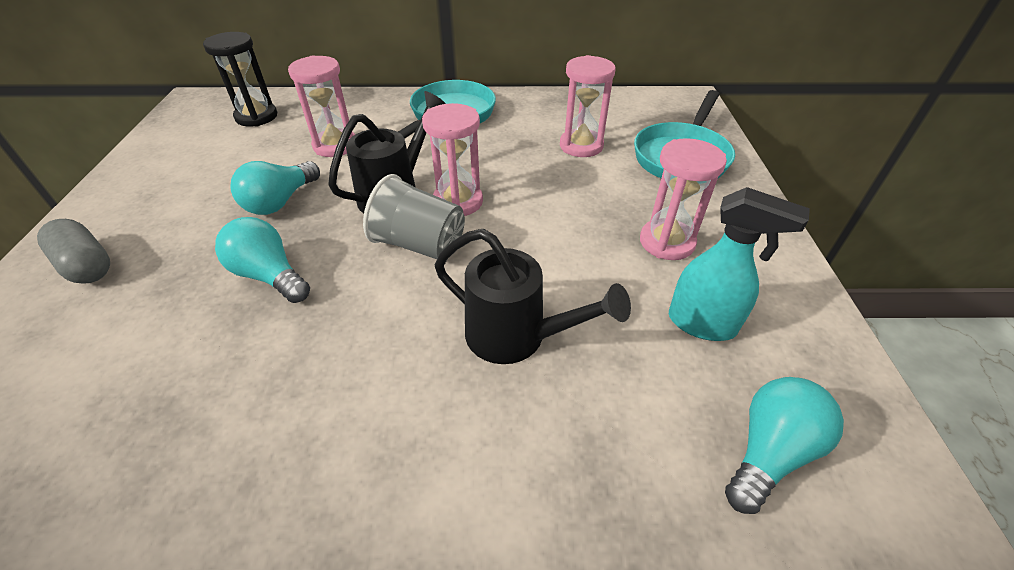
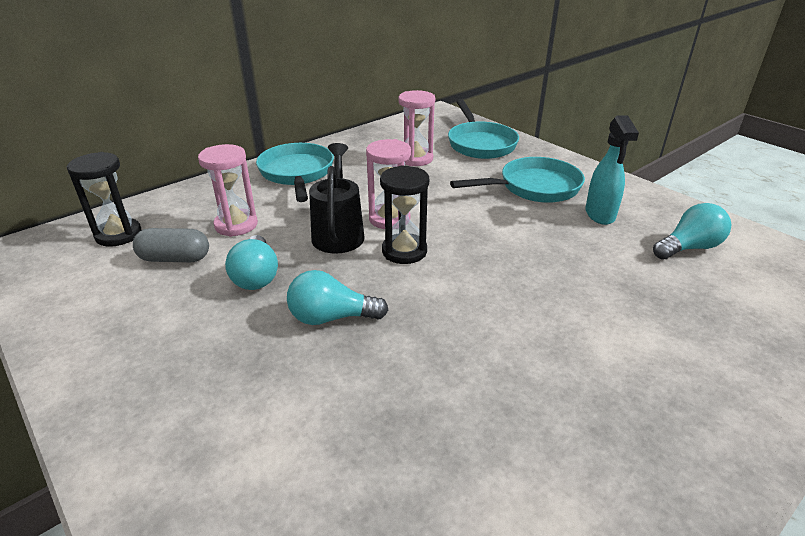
camera: 40 degrees left, 10 degrees down
grey capsule [37,219,110,284] -> grey capsule moved to [133,228,209,262]
grey cup [363,174,465,259] -> black hourglass [380,165,429,264]
black watering can [435,229,631,364] -> none
pink hourglass [640,138,727,260] -> turquoise pan [450,157,585,203]
turquoise spray bottle [669,187,810,341] -> turquoise spray bottle turned 105 degrees clockwise [585,116,639,225]
turquoise light bulb [725,377,844,514] -> turquoise light bulb turned 60 degrees clockwise [653,203,731,259]

